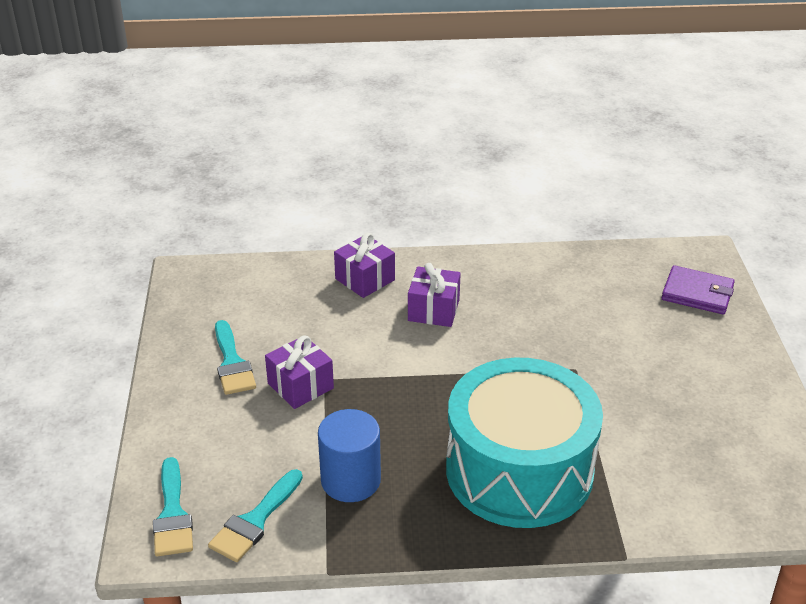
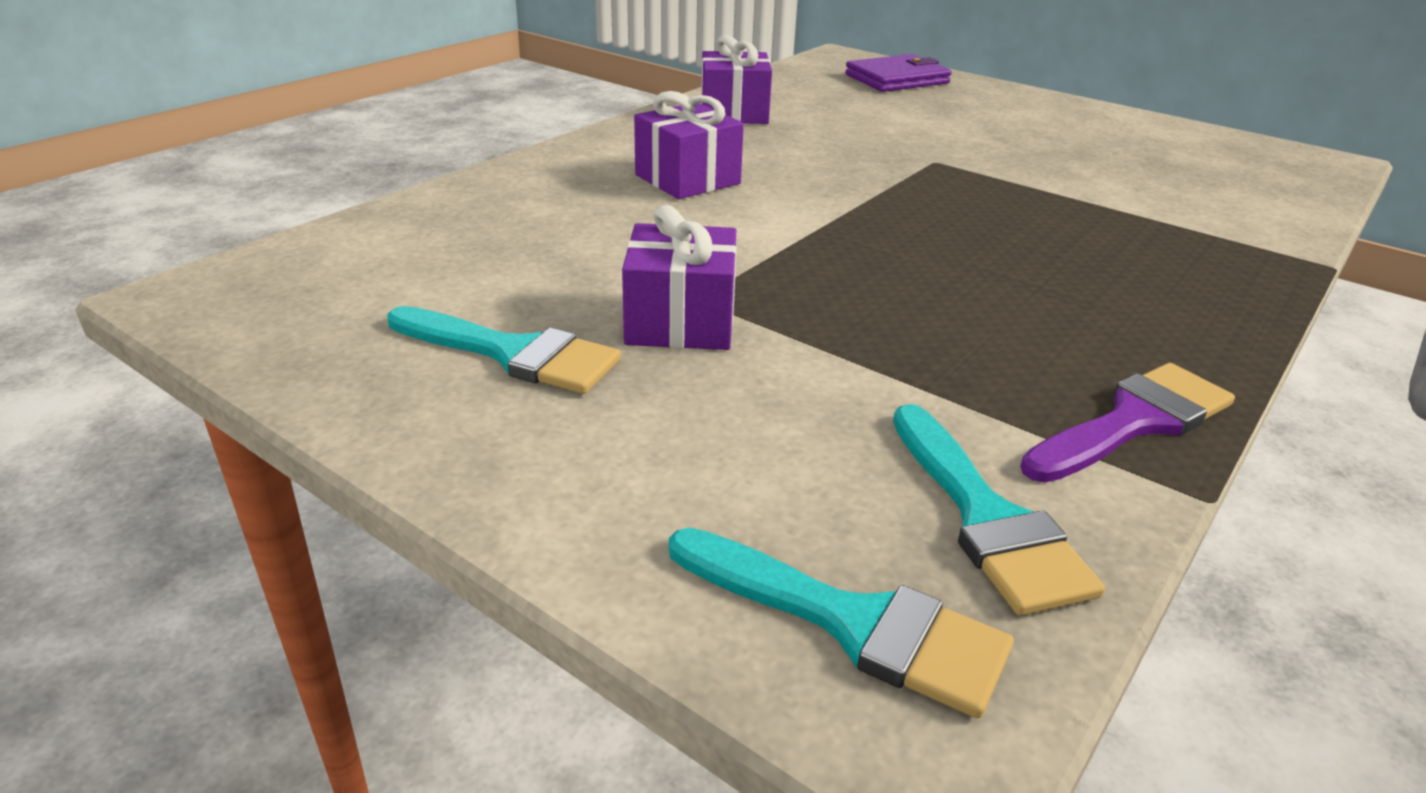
camera: 50 degrees left, 5 degrees down
blue cylinder [318,409,381,502] -> none
purple gift [334,233,395,298] -> purple gift moved to [701,35,772,124]
turquoise drum [446,358,603,528] -> none
none -> purple brush [1020,363,1235,483]

